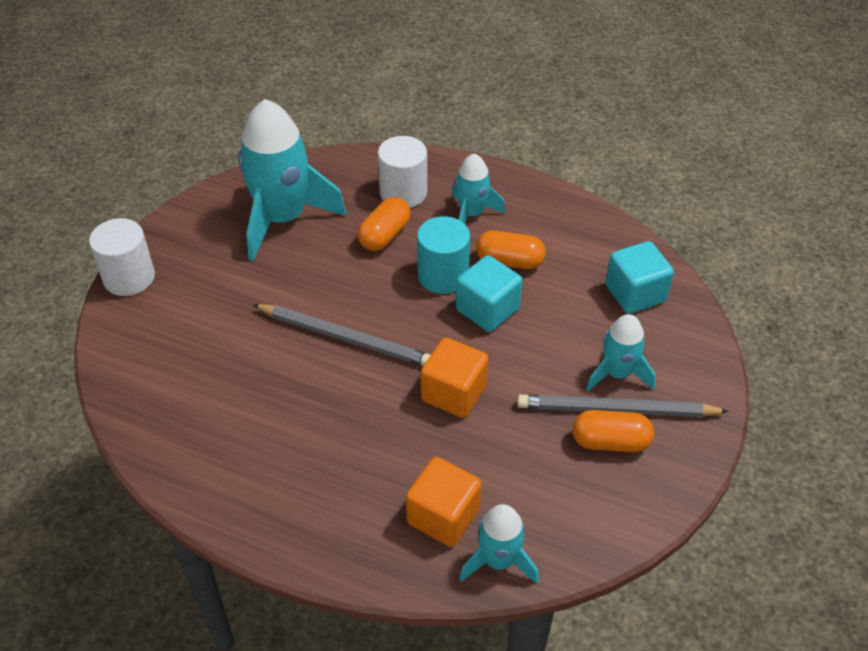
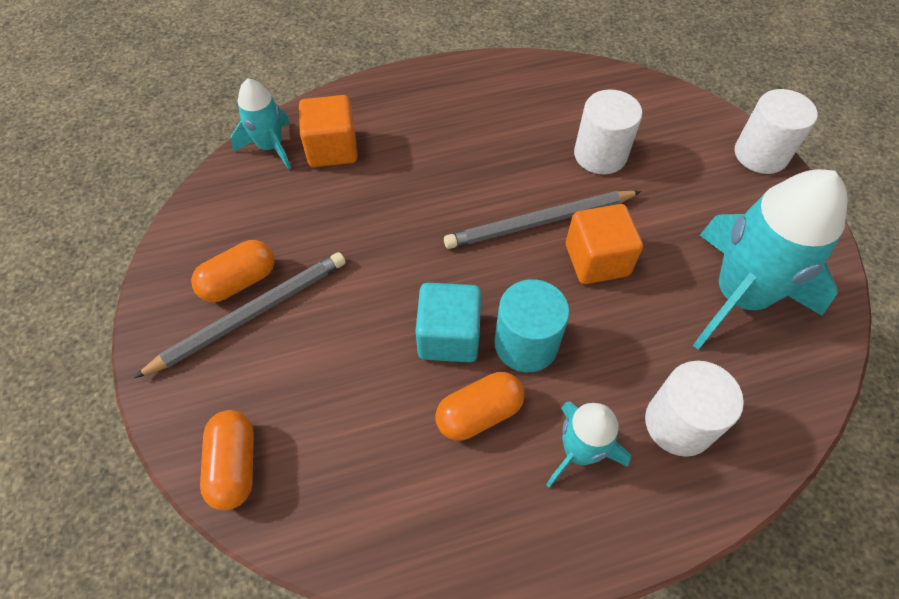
camera: 140 degrees right, 10 degrees up
orange capsule [358,197,411,251] -> orange capsule moved to [200,410,254,510]
orange cube [421,337,489,418] -> orange cube moved to [566,204,643,284]
turquoise rocket [586,314,656,391] -> none
turquoise cube [605,241,674,314] -> none
none -> white cylinder [574,89,642,175]

